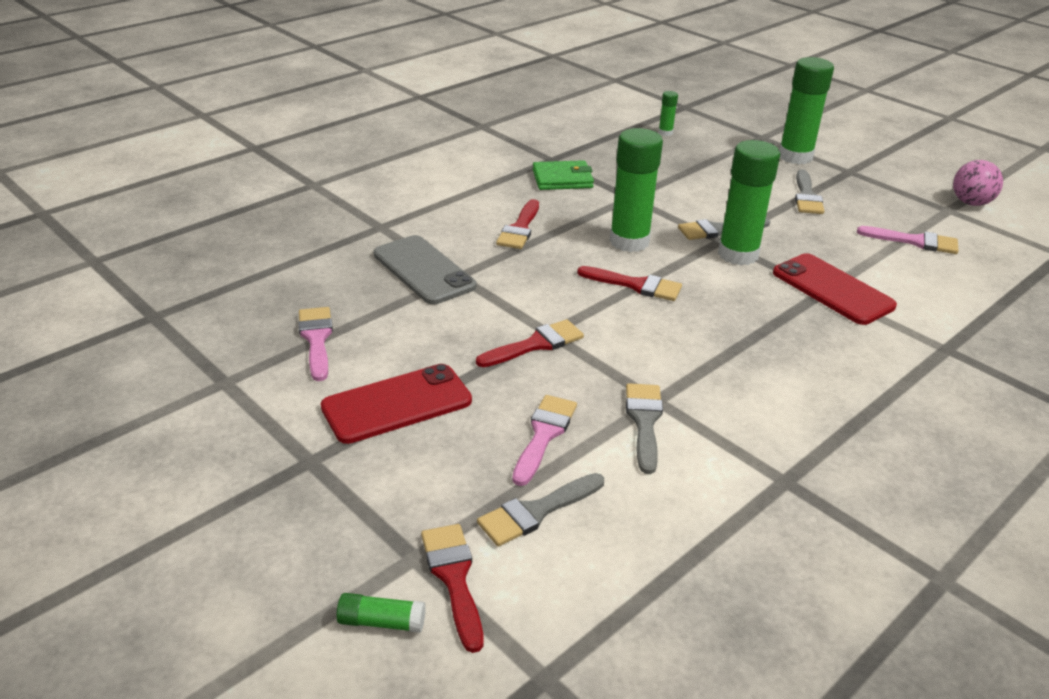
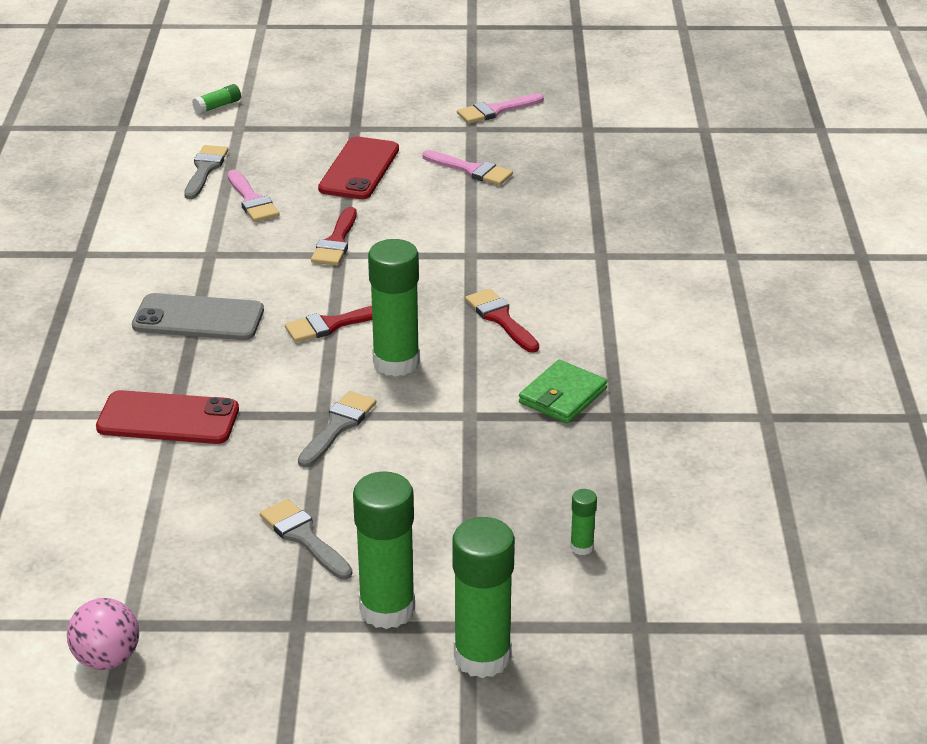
camera: 135 degrees right, 0 degrees up
grey phone [373,235,476,304] -> grey phone moved to [132,293,264,340]
red brush [421,524,483,653] -> none
grey brush [626,383,663,474] -> none
green glue stick [718,140,780,265] -> green glue stick moved to [452,517,515,678]
pink brush [857,226,958,254] -> pink brush moved to [457,93,544,124]

